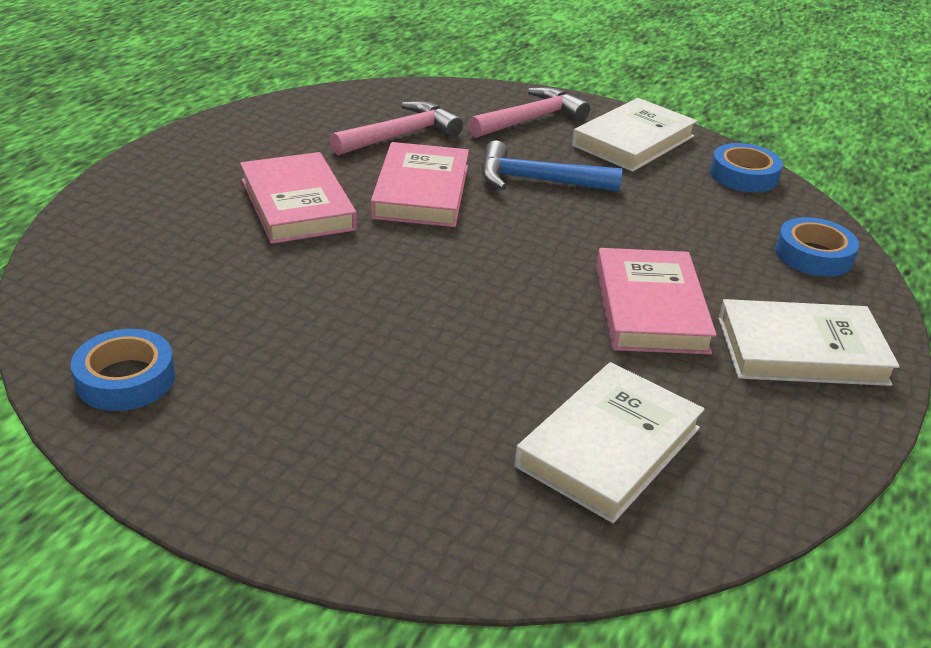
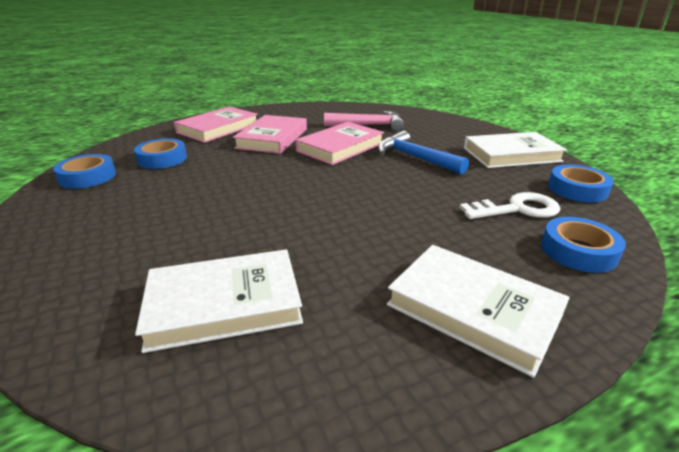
camera: 40 degrees right, 5 degrees down
pink hammer [468,87,590,138] -> none
pink book [596,248,717,355] -> pink book moved to [174,106,258,143]
none -> blue tape [134,138,187,169]
none -> white key [459,192,560,219]

